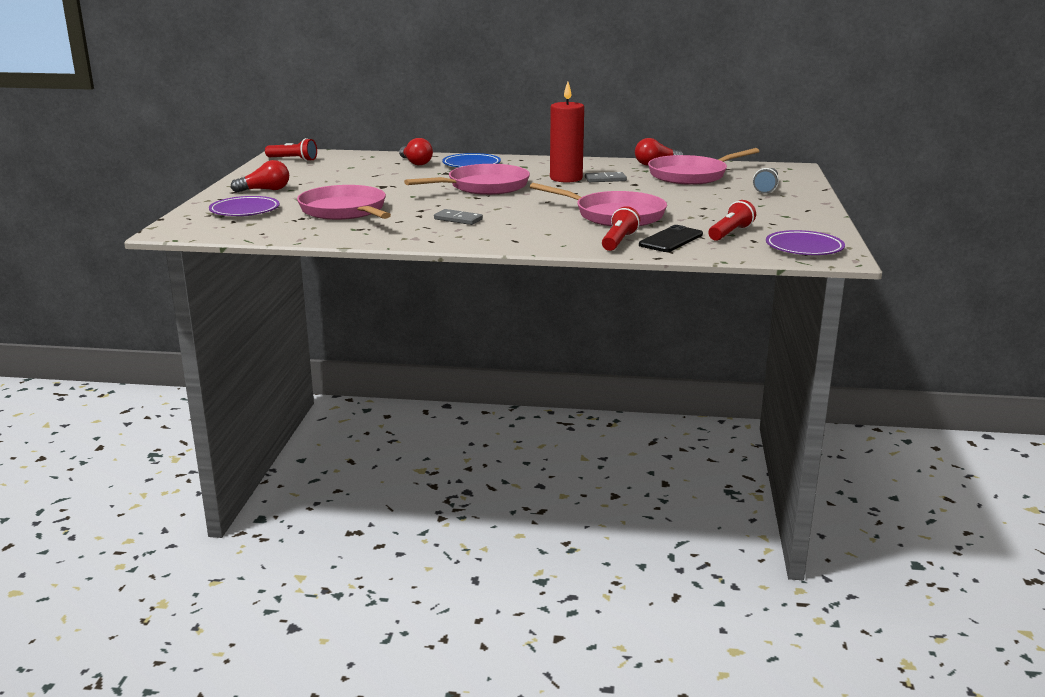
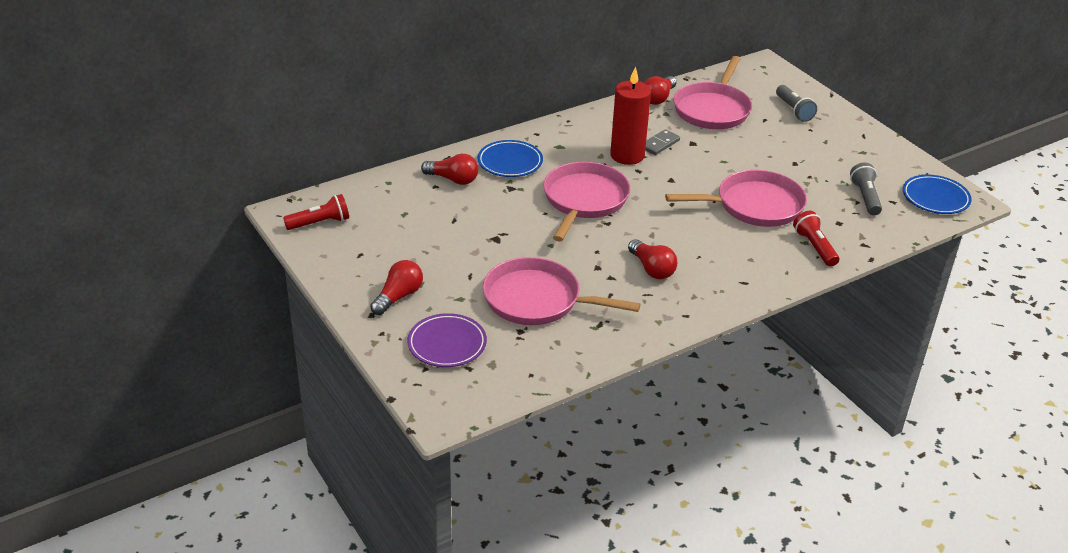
camera: 40 degrees left, 15 degrees up
grey domino [434,209,483,225] -> red light bulb [628,239,677,279]
black phone [639,225,703,252] -> none
red flashlight [708,200,756,241] -> grey flashlight [850,163,882,215]
purple plate [766,230,845,255] -> blue plate [903,175,972,214]

